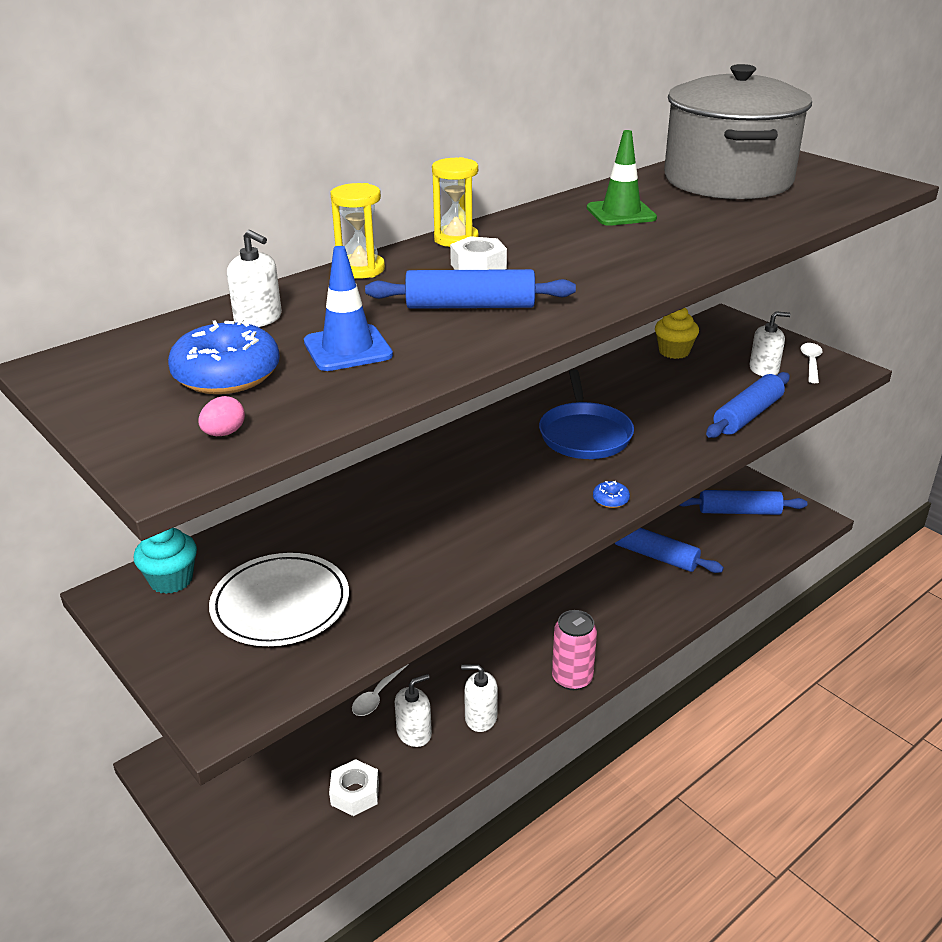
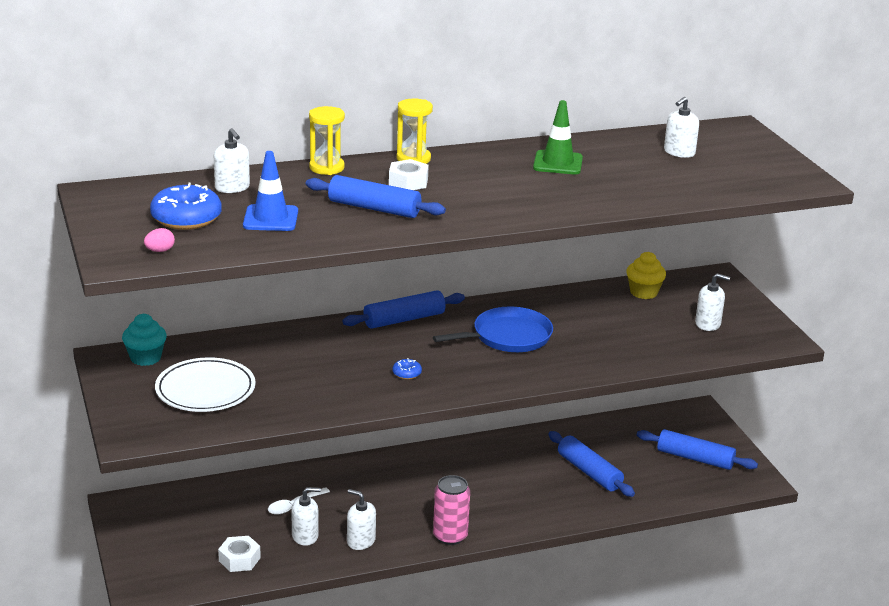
camera: 20 degrees right, 5 degrees down
blue pan [539,369,634,459] -> blue pan turned 135 degrees counterclockwise [433,306,553,352]
blue donut [593,481,630,508] -> blue donut moved to [392,358,422,380]
grey pot [664,64,812,199] -> white soap dispenser [664,97,699,158]
blue rolling pin [706,372,790,438] -> blue rolling pin moved to [342,290,465,329]
white spoon [800,343,822,383] -> none

